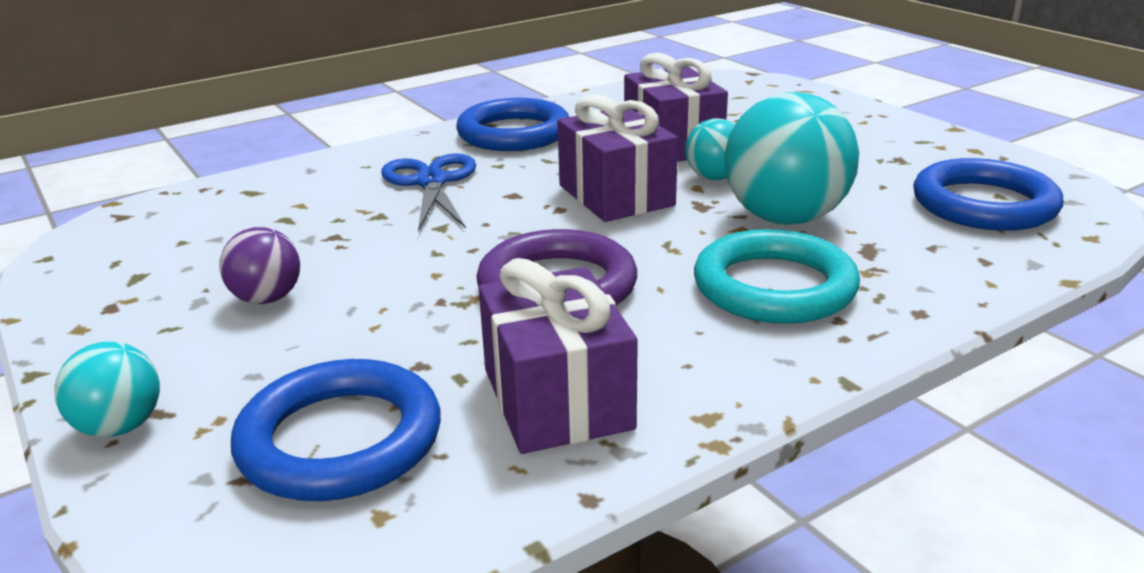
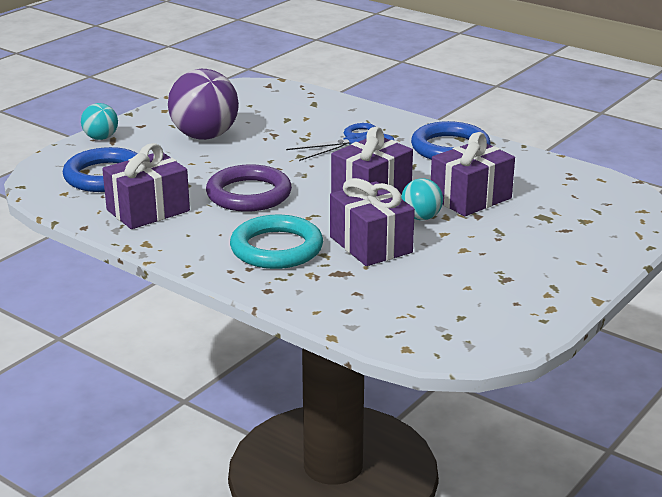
camera: 70 degrees right, 0 degrees up
purple ball [219,227,300,304] -> purple ball [168,69,239,140], size x1.92
turquoise ball [724,92,859,225] -> purple gift [330,178,415,266]
blue ring [913,158,1063,231] -> none

